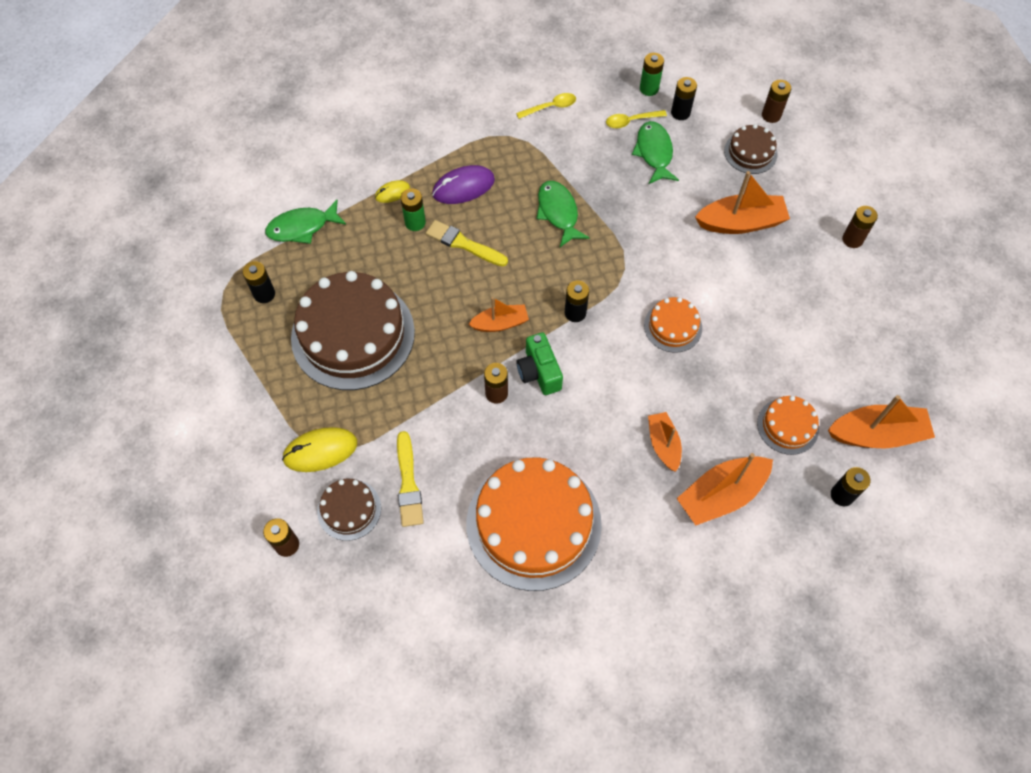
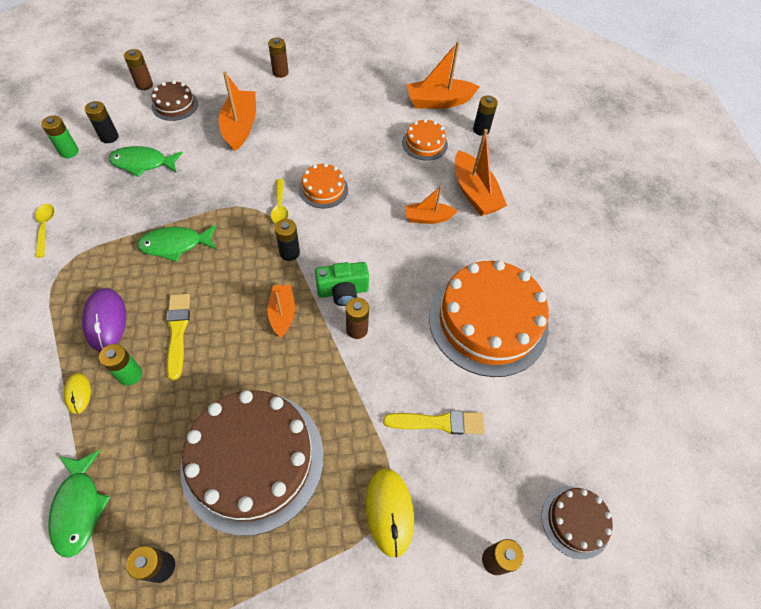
camera: 85 degrees left, 5 degrees down
brown cake [317,479,381,541] -> brown cake moved to [542,486,613,559]
yellow brush [426,220,508,267] -> yellow brush turned 135 degrees clockwise [166,294,190,380]
yellow spoon [606,110,667,128] -> yellow spoon moved to [271,179,288,224]
orange boat [828,395,935,449] -> orange boat turned 105 degrees counterclockwise [406,41,480,109]

